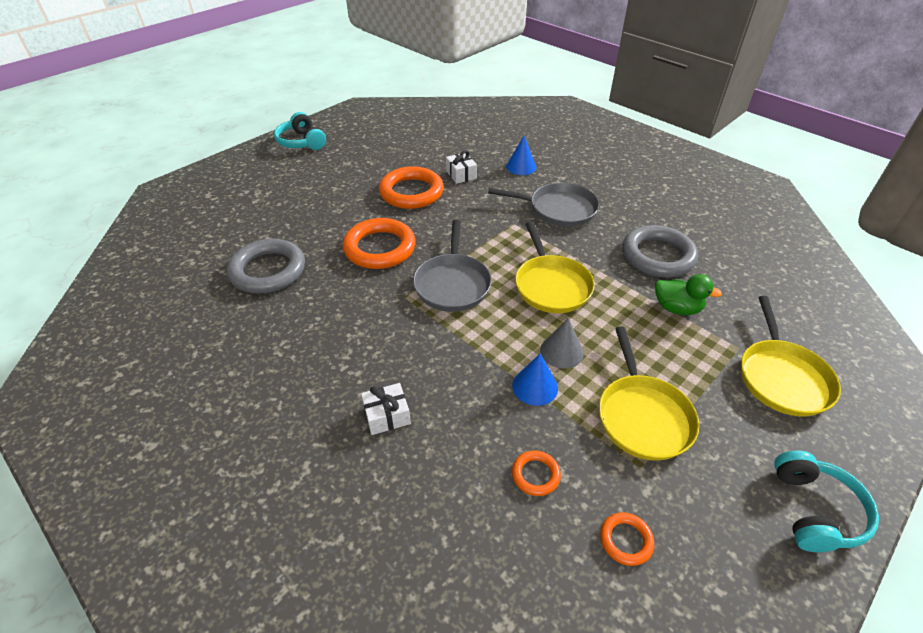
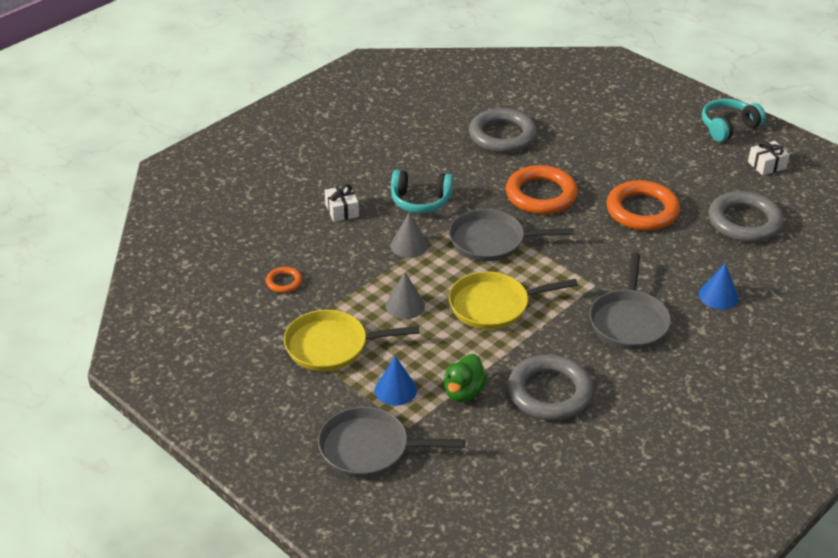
camera: 90 degrees right, 5 degrees down
white gift [446,151,477,184] -> white gift moved to [748,141,790,175]
blue cone [512,353,558,406] -> blue cone moved to [375,356,417,406]
orange ring [600,512,654,566] -> none
yellow pan [741,296,841,416] -> grey pan [318,407,465,478]
turquoise headphones [774,450,879,552] -> turquoise headphones moved to [391,170,453,213]
none -> grey cone [391,213,428,258]
none -> grey ring [709,191,783,242]

